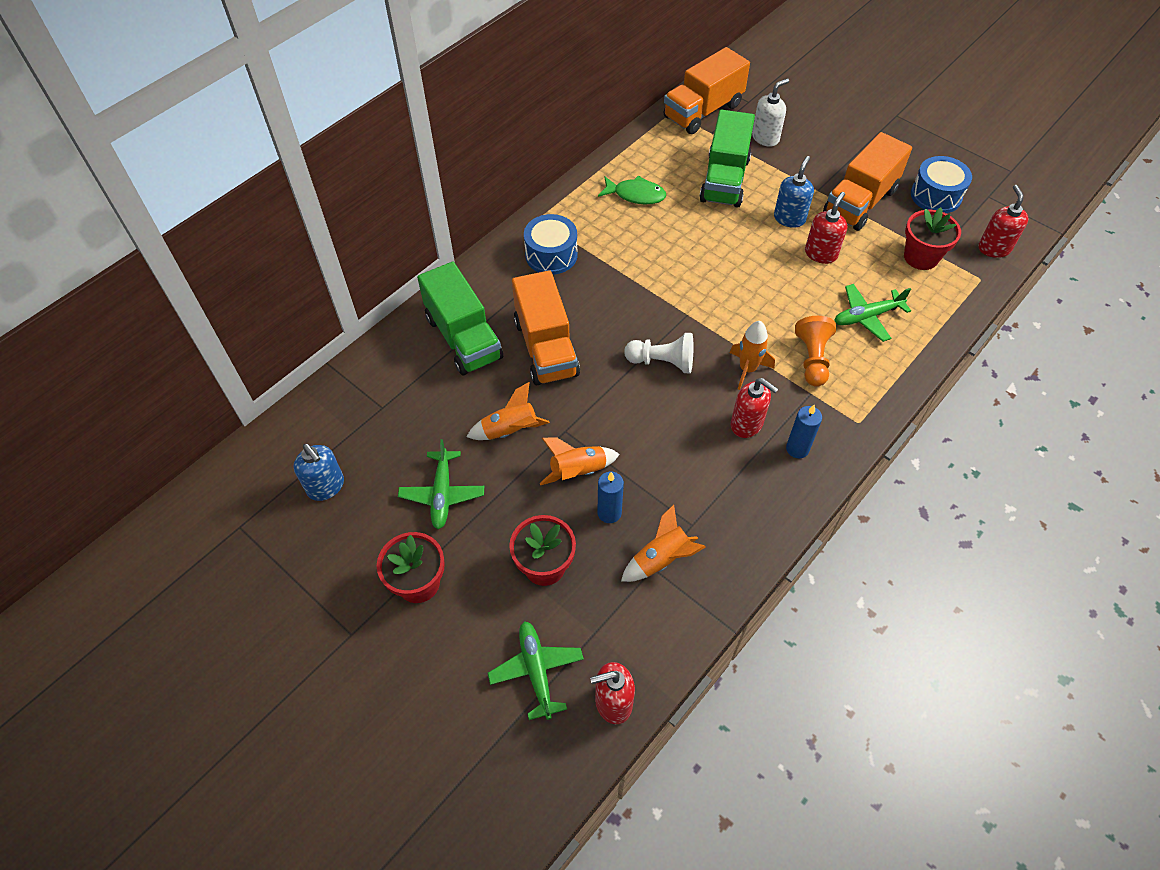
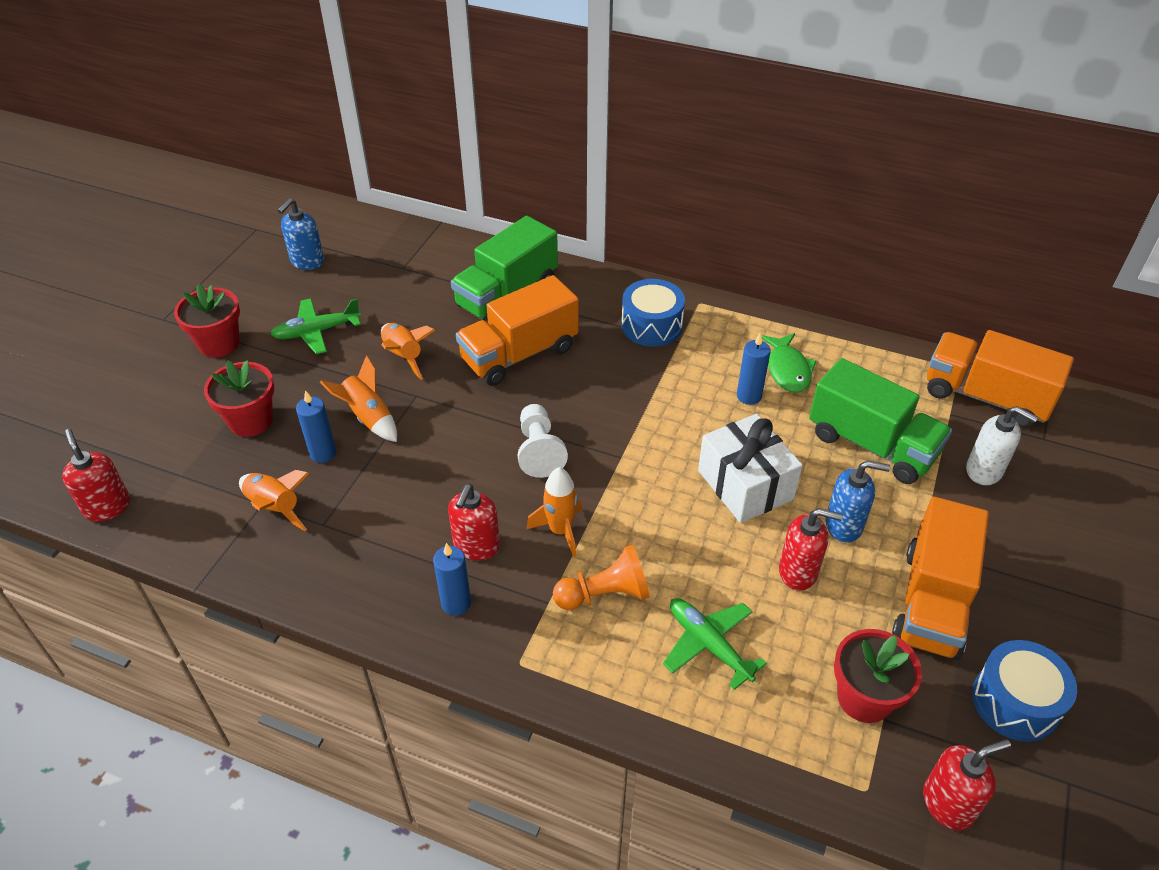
camera: 70 degrees right, 10 degrees down
green plane [488,621,584,720] -> none
green truck [699,110,755,208] -> green truck turned 135 degrees counterclockwise [809,358,952,484]
orange truck [823,132,912,231] -> orange truck turned 90 degrees counterclockwise [892,497,989,660]
none -> white gift [698,414,803,523]
none -> blue candle [737,333,771,405]

